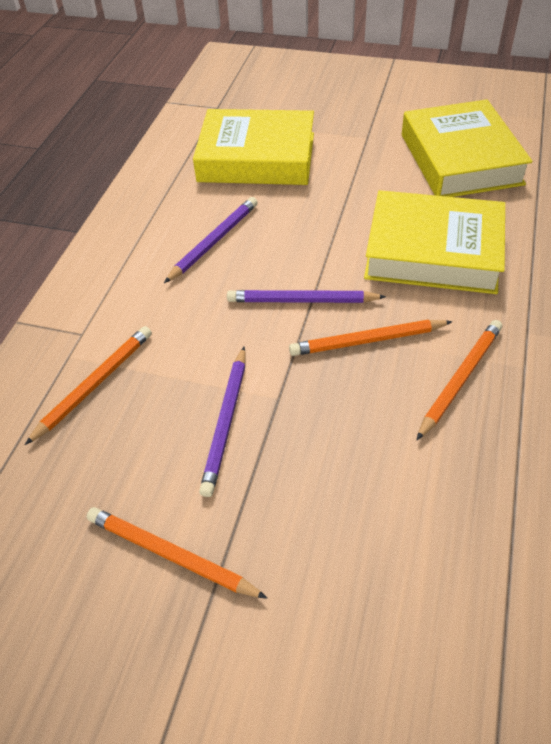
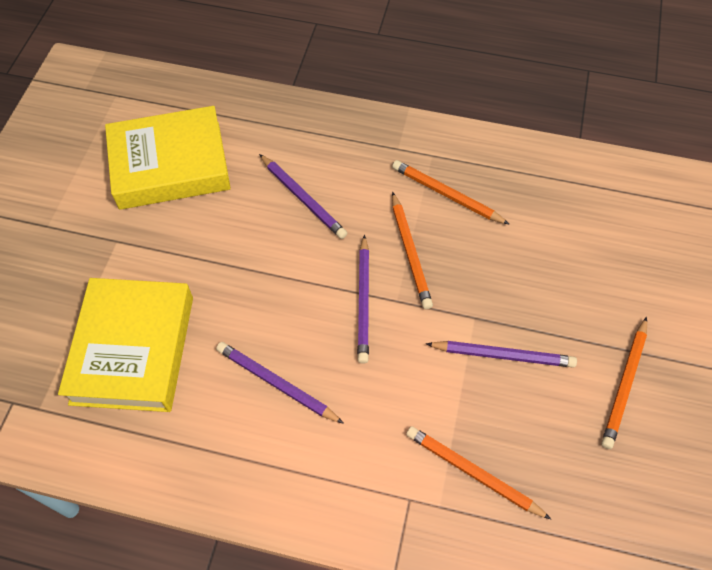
camera: 95 degrees left, 10 degrees up
yellow book [364,190,505,294] -> purple pencil [259,154,347,239]

